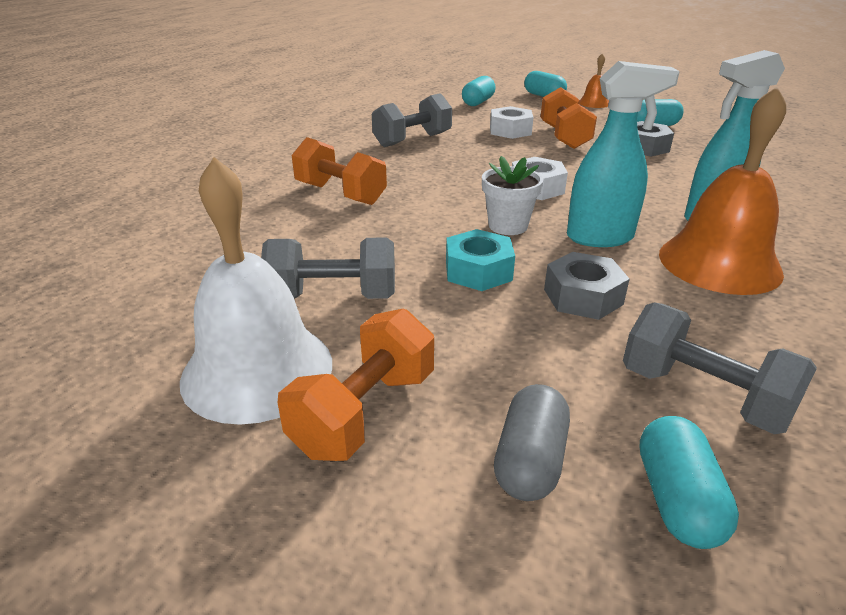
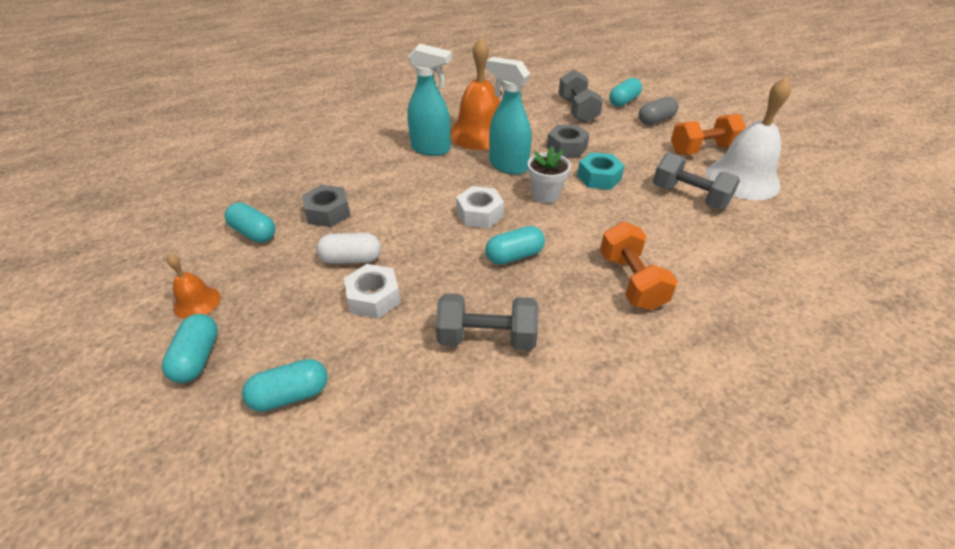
camera: 140 degrees left, 10 degrees up
orange dumbbell [541,87,597,149] -> white capsule [316,233,381,264]
none -> turquoise capsule [485,226,545,265]

